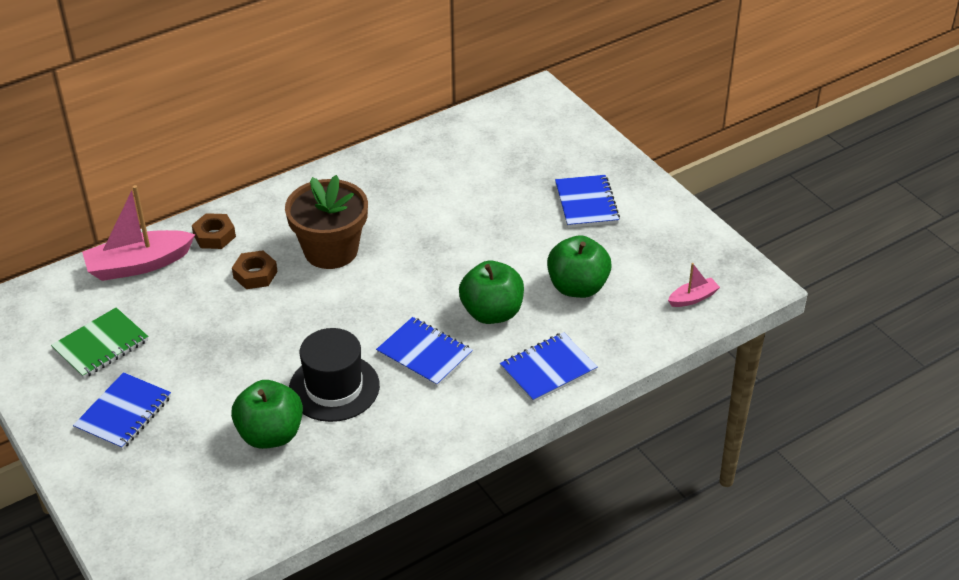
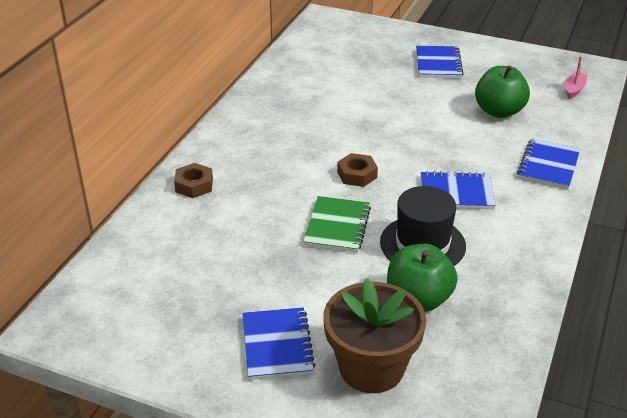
camera: 35 degrees left, 5 degrees down
green notebook [51,307,148,379] -> green notebook moved to [303,196,371,253]
pink boat [82,185,195,281] -> none
brown nut [232,250,278,289] -> brown nut moved to [337,153,378,187]
brown flower pot [285,175,368,269] -> brown flower pot moved to [323,278,427,393]
green apple [459,261,524,324] -> none
blue notebook [555,175,620,228] -> blue notebook turned 45 degrees clockwise [416,46,464,78]

